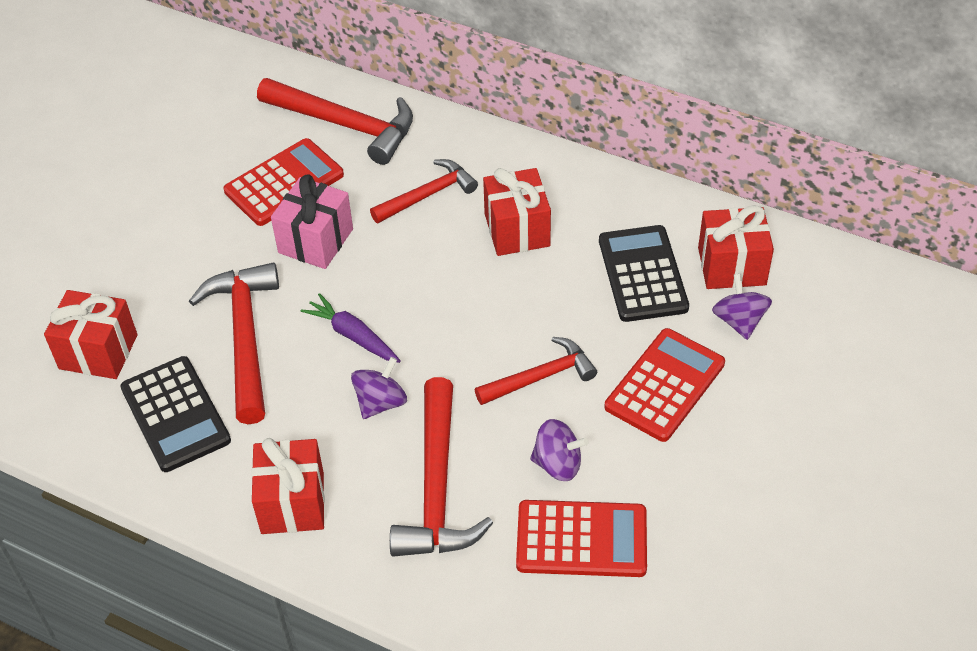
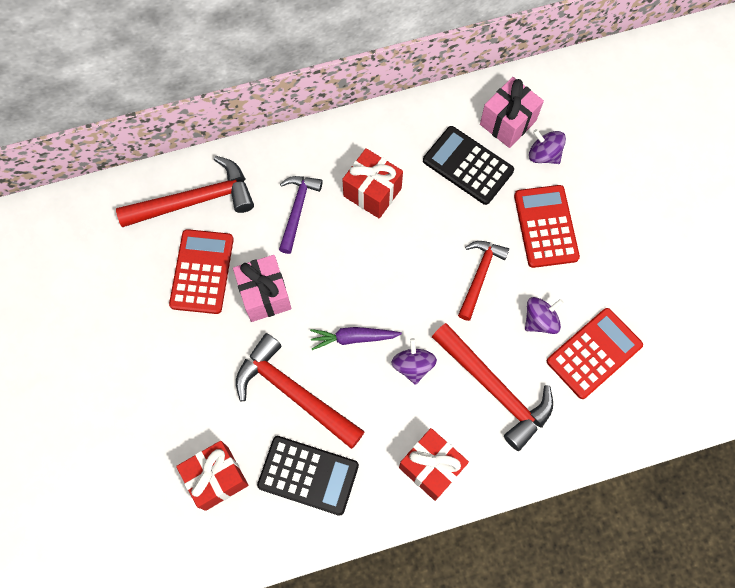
camera: 45 degrees left, 20 degrees up
red hammer [370,159,478,223] -> purple hammer [279,176,323,254]
red gift [698,205,774,289] -> pink gift [480,77,544,148]

